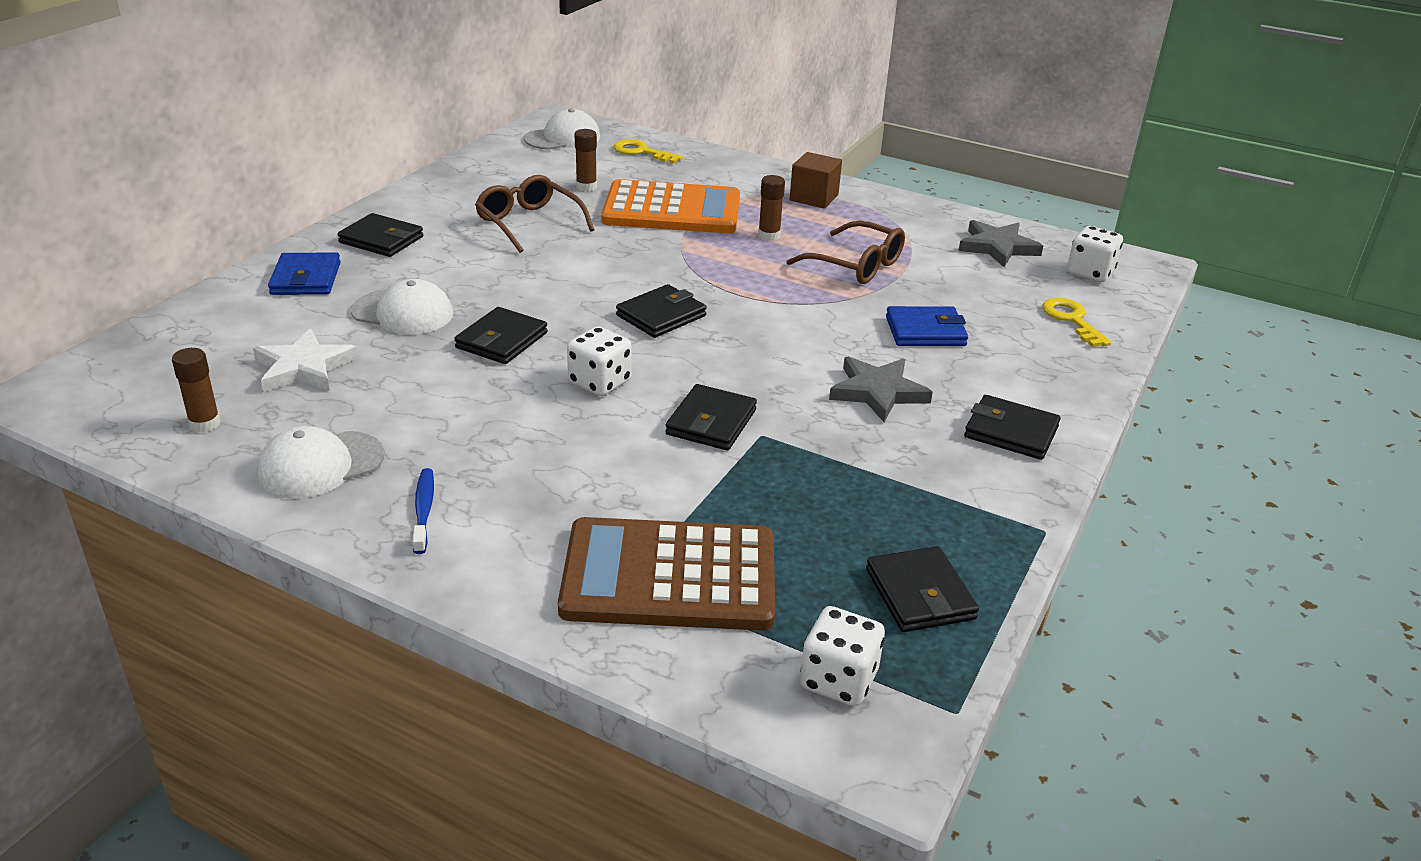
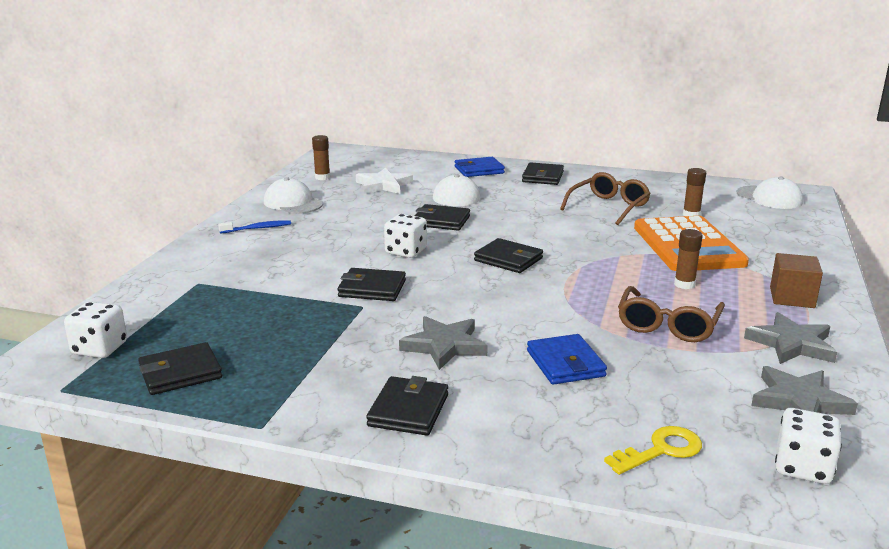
camera: 80 degrees right, 10 degrees down
brown calculator [558,517,775,631] -> none
yellow key [614,139,683,164] -> none
none -> grey star [744,312,837,364]

